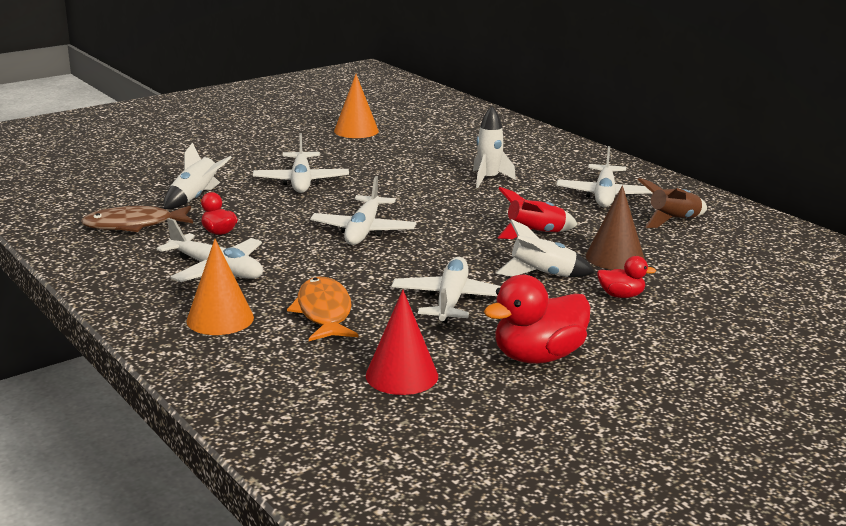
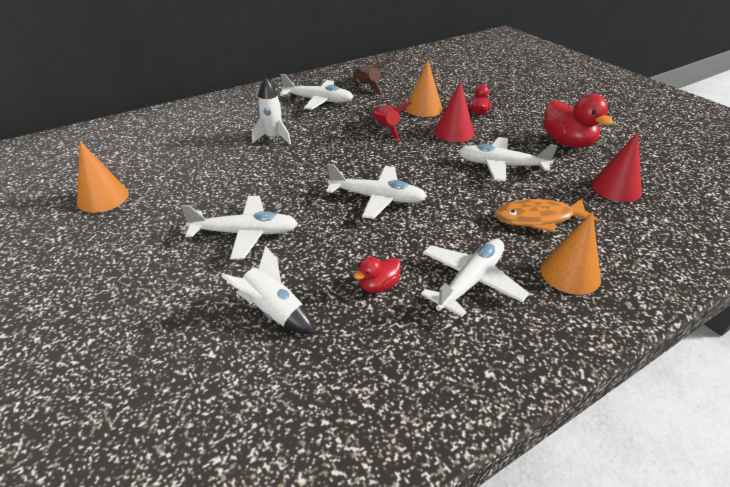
camera: 85 degrees left, 15 degrees up
brown fish [81,206,193,232] -> none
white rocket [496,219,595,277] -> red cone [434,81,474,142]
brown cone [586,185,645,270] -> orange cone [406,60,443,117]

